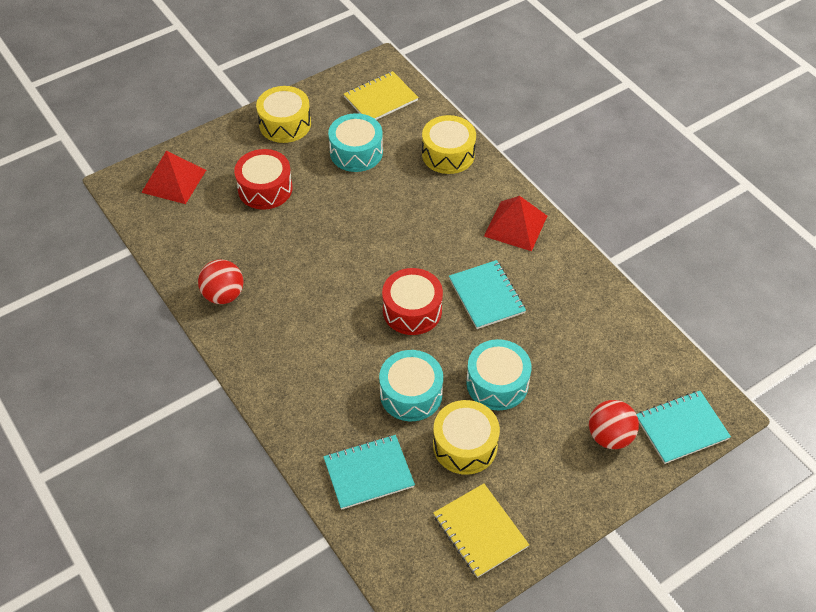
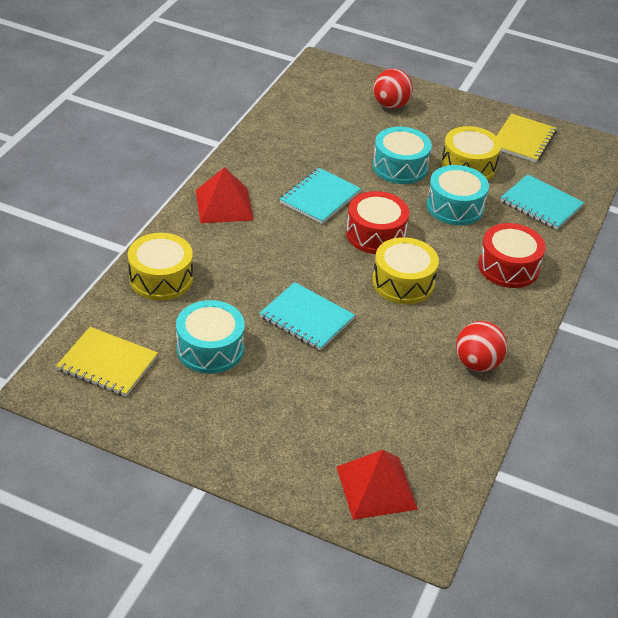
camera: 125 degrees left, 10 degrees down
red drum [234,149,293,210] -> red drum moved to [478,223,546,288]
yellow drum [256,86,311,143] -> yellow drum moved to [372,237,439,304]
turquoise notebook [636,391,731,464] -> turquoise notebook moved to [259,282,355,351]

